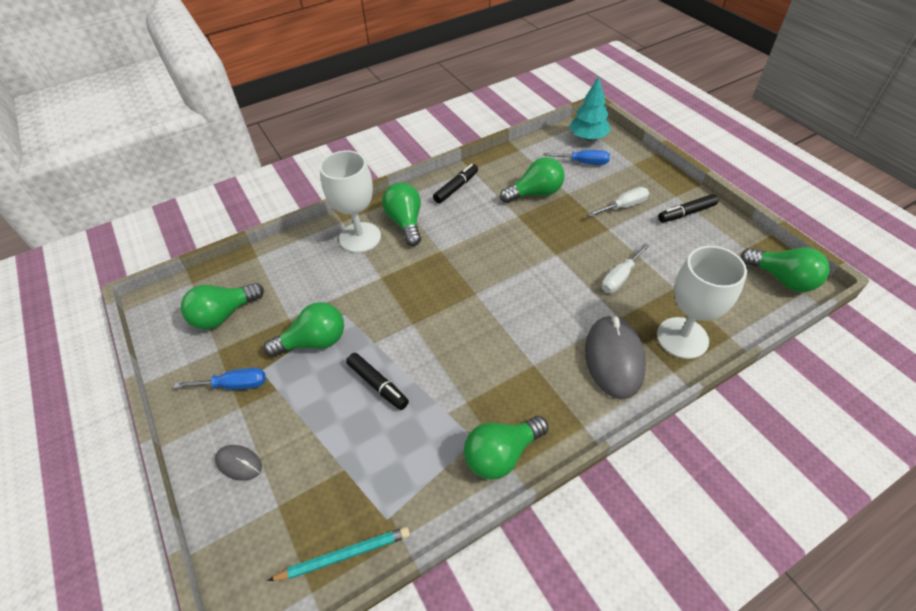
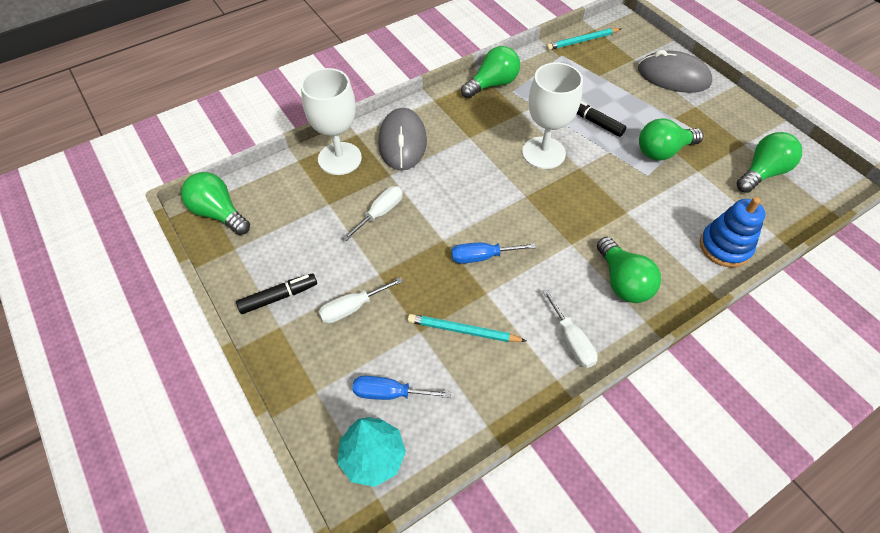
camera: 175 degrees right, 5 degrees up
blue screwdriver [174,368,266,390] -> blue screwdriver moved to [452,243,536,264]
grey mouse [215,445,262,481] -> grey mouse [638,50,712,93], size x2.01
white goblet [320,151,381,253] -> white goblet moved to [522,63,583,169]
black marker [433,164,478,203] -> white screwdriver [542,289,598,368]
green light bulb [500,157,565,203] -> turquoise pencil [408,314,526,342]
none -> blue stacking toy [700,197,766,268]

